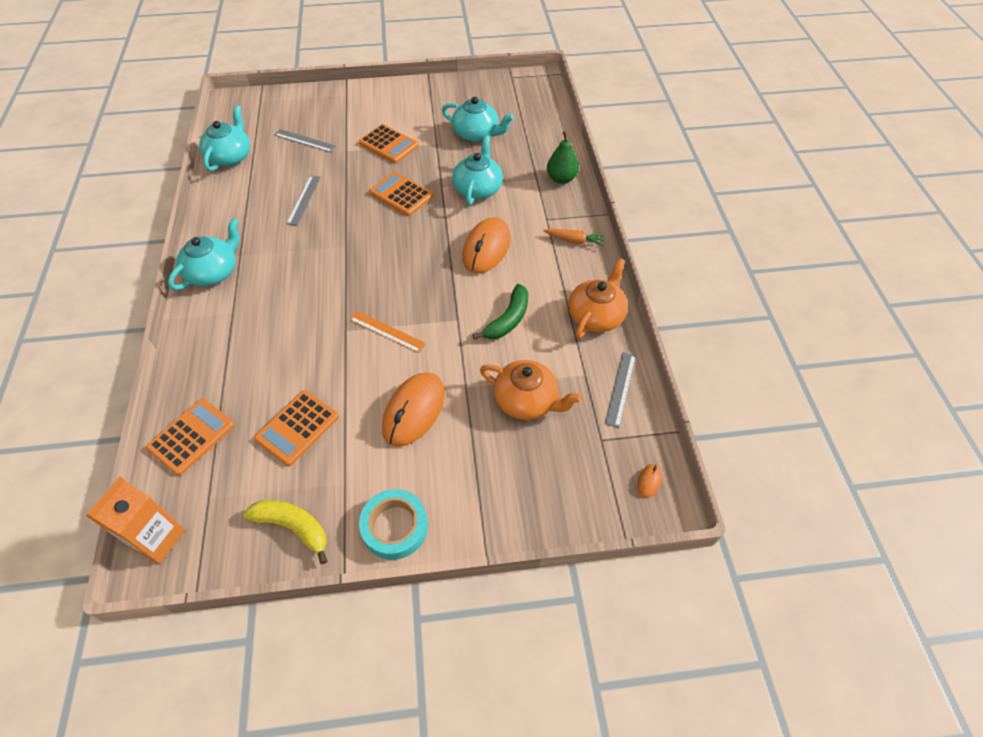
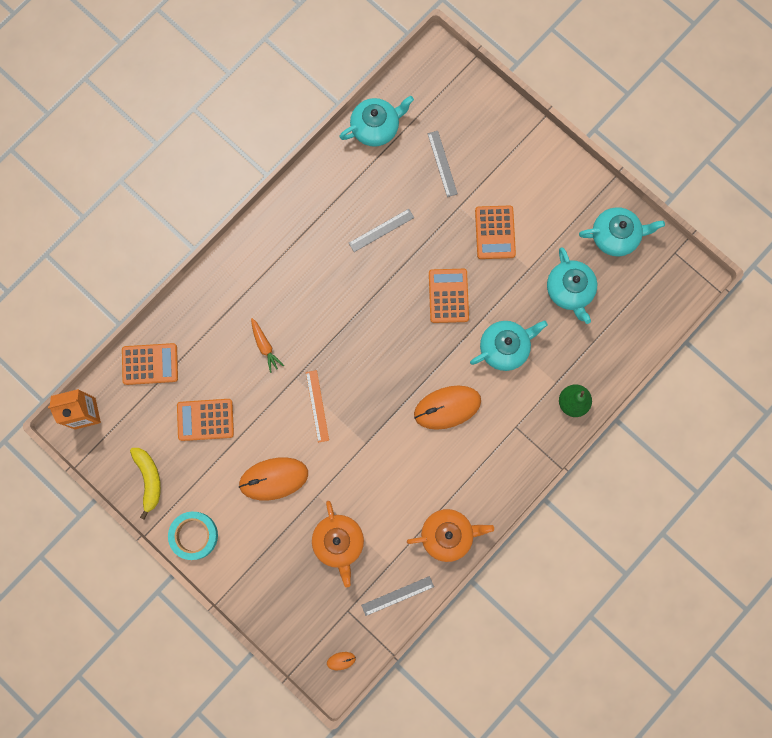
camera: 50 degrees right, 25 degrees up
turquoise teapot [168,218,239,290] -> turquoise teapot moved to [579,207,665,256]
green banana [472,284,528,339] -> none
orange carrot [543,228,606,246] -> orange carrot moved to [251,318,284,373]

